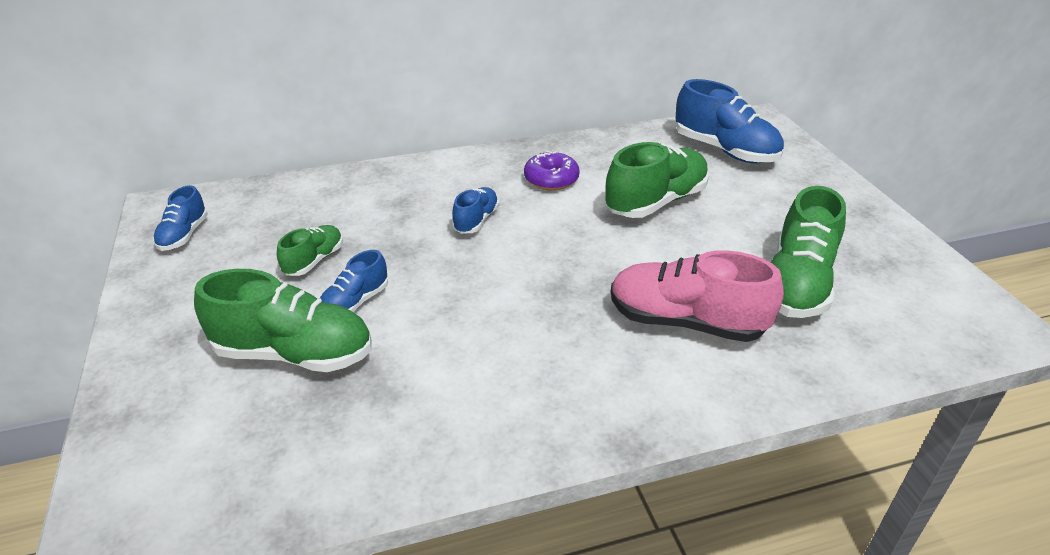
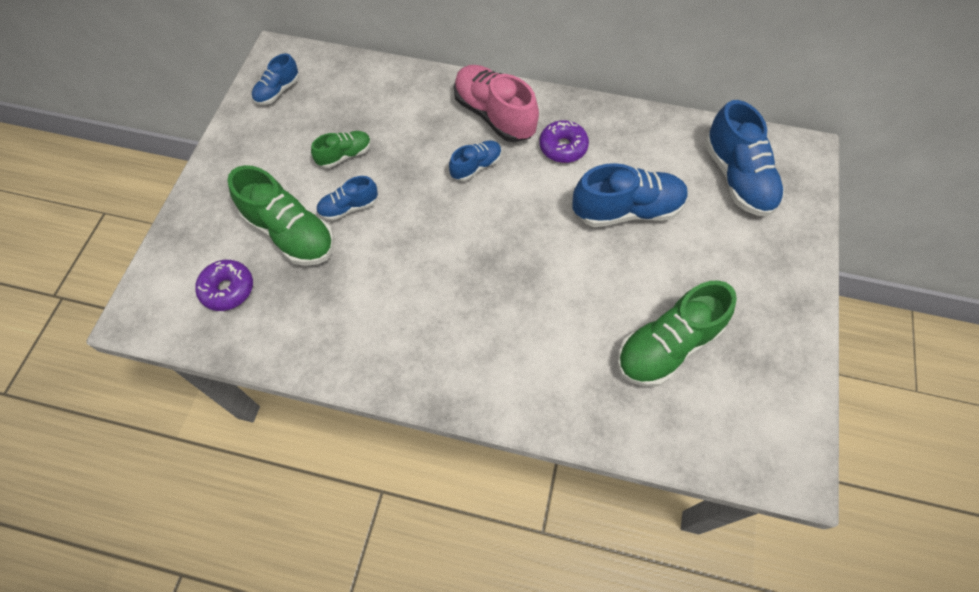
camera: 30 degrees right, 25 degrees up
green shoe [605,142,709,218] -> blue shoe [572,163,688,227]
pink shoe [611,250,784,342] -> pink shoe moved to [454,65,539,142]
none -> purple donut [195,260,253,311]

